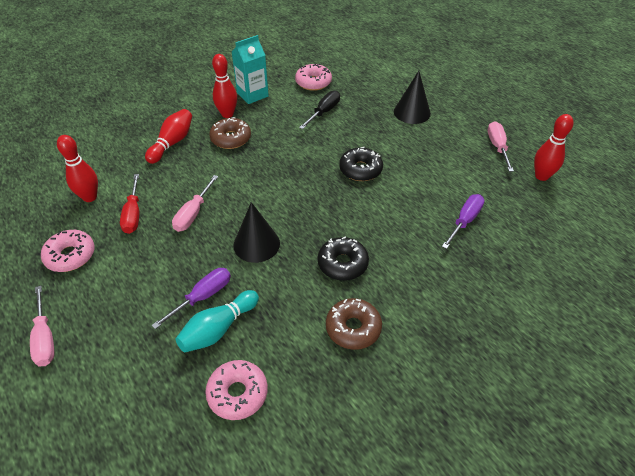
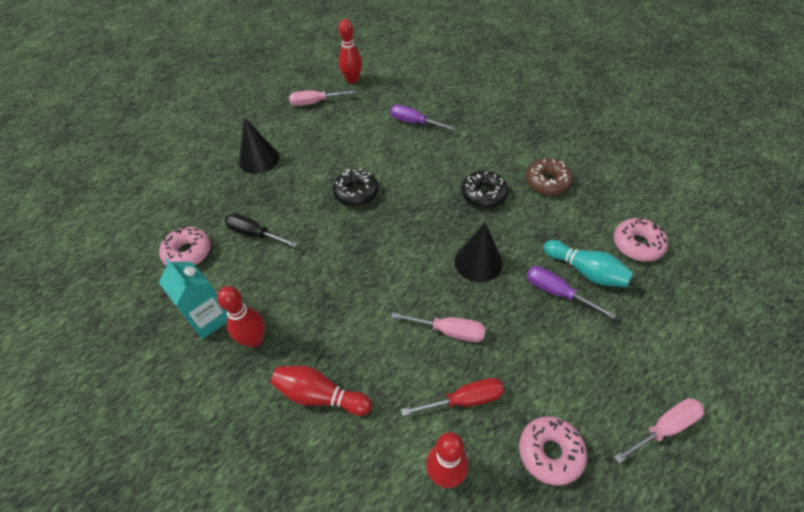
camera: 95 degrees left, 5 degrees up
brown donut [209,117,251,149] -> none

